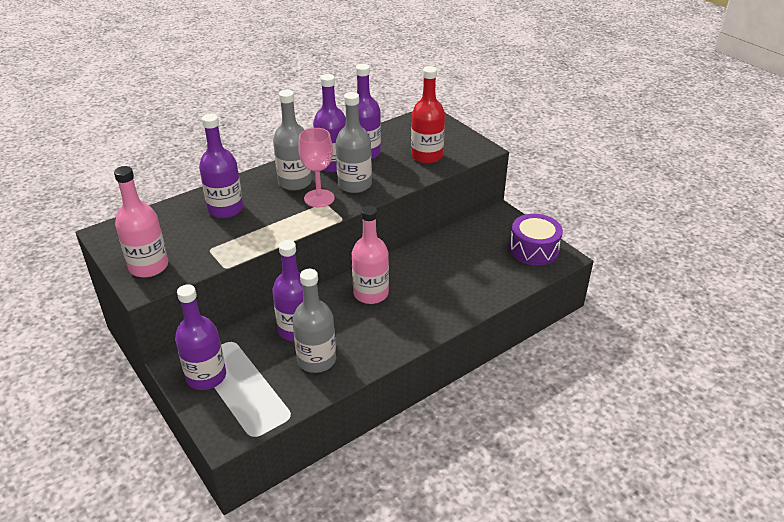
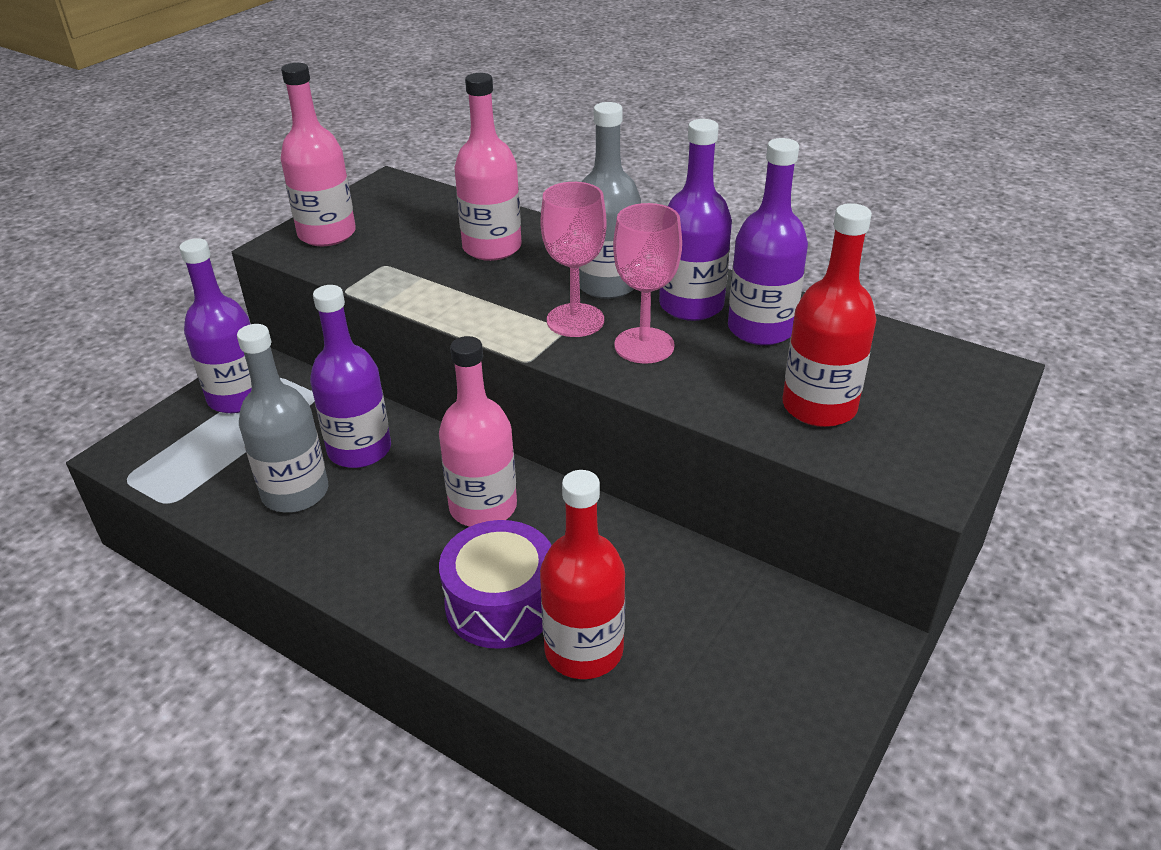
camera: 70 degrees right, 0 degrees up
purple bottle [199,114,243,218] -> pink bottle [454,73,522,261]
grey bottle [336,92,372,193] -> pink goblet [613,203,682,364]
purple drum [510,214,563,266] -> purple drum moved to [439,520,552,649]
none -> red bottle [540,470,625,679]

